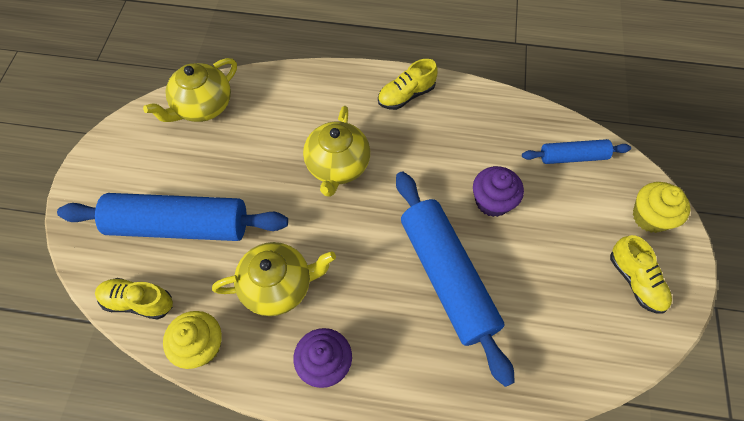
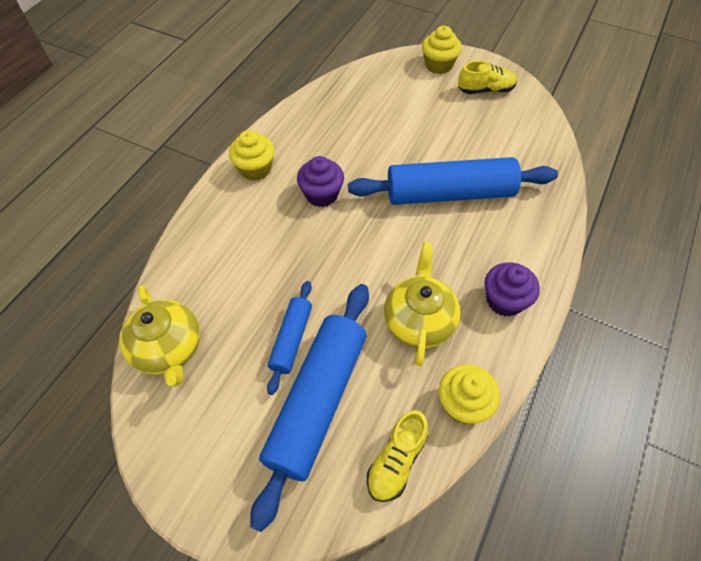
camera: 70 degrees left, 5 degrees down
yellow teapot [303,106,370,197] -> none
yellow shoe [378,59,438,110] -> yellow cupcake [229,130,275,181]
purple cupcake [473,166,524,217] -> purple cupcake moved to [297,156,344,207]
blue rolling pin [522,139,631,164] -> blue rolling pin moved to [267,281,312,395]

